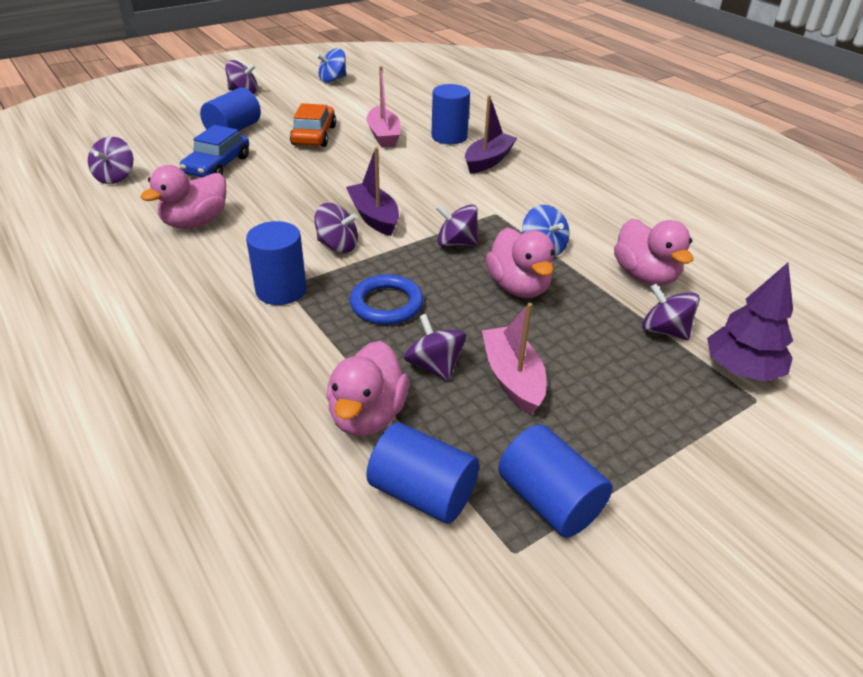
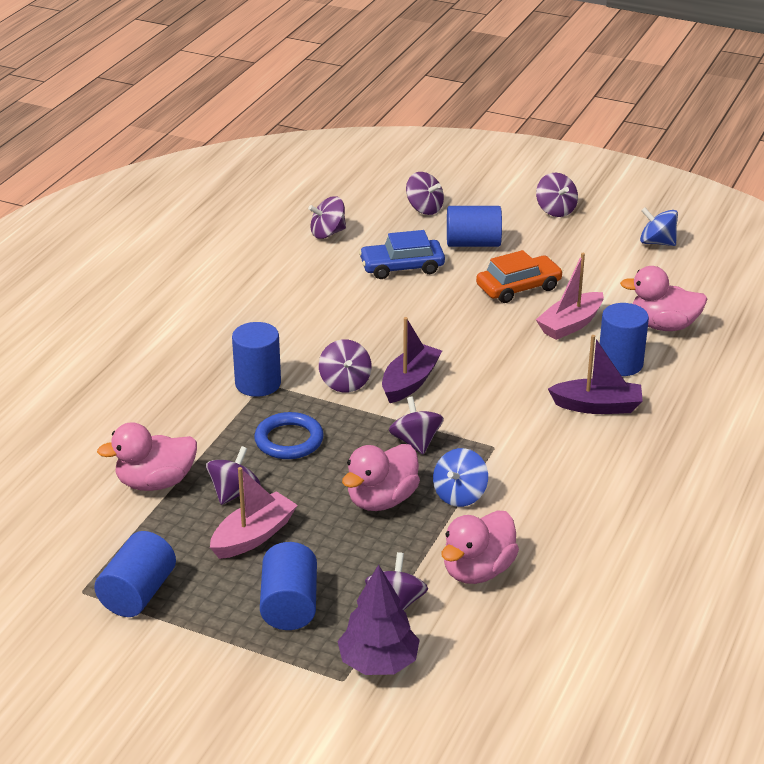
camera: 60 degrees right, 5 degrees down
pink duck [140,165,226,229] -> pink duck moved to [620,266,708,331]
blue cylinder [366,422,479,524] -> blue cylinder moved to [260,542,317,630]
none -> purple spinning top [406,172,444,215]

